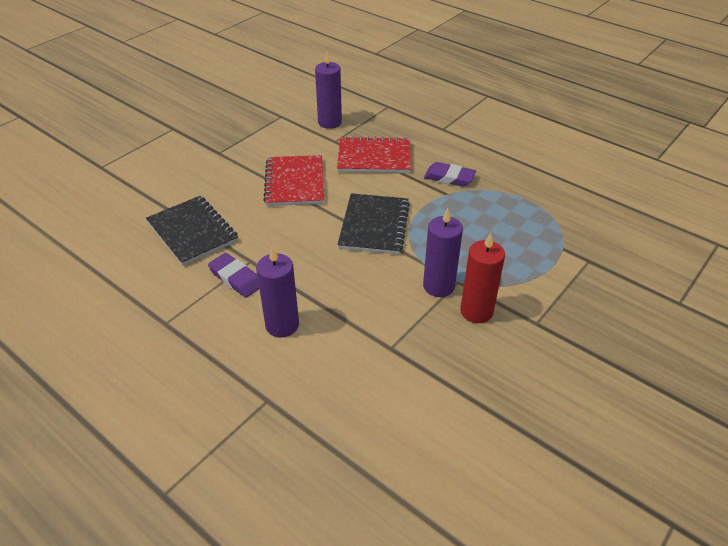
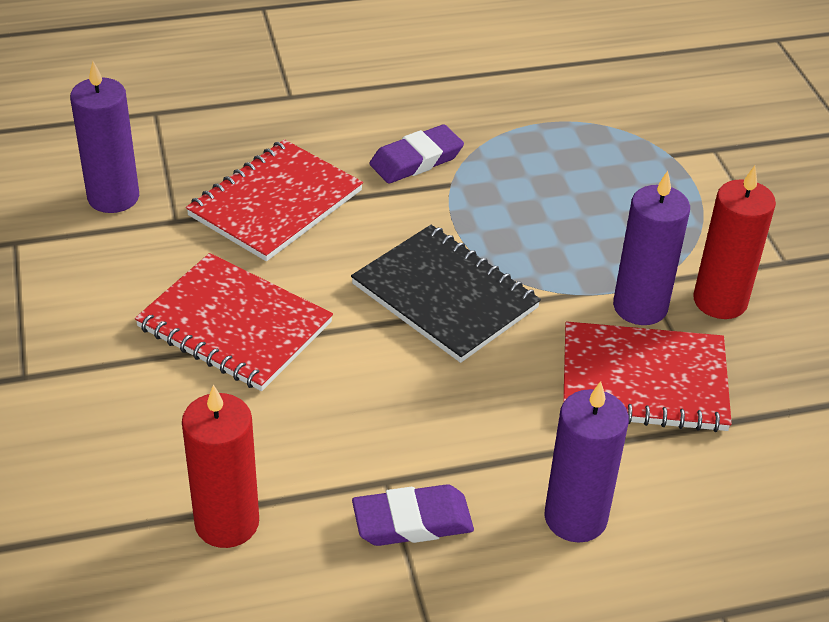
camera: 55 degrees left, 0 degrees up
black notebook [146,196,238,266] -> red candle [182,385,259,548]
none -> red notebook [563,321,732,432]

